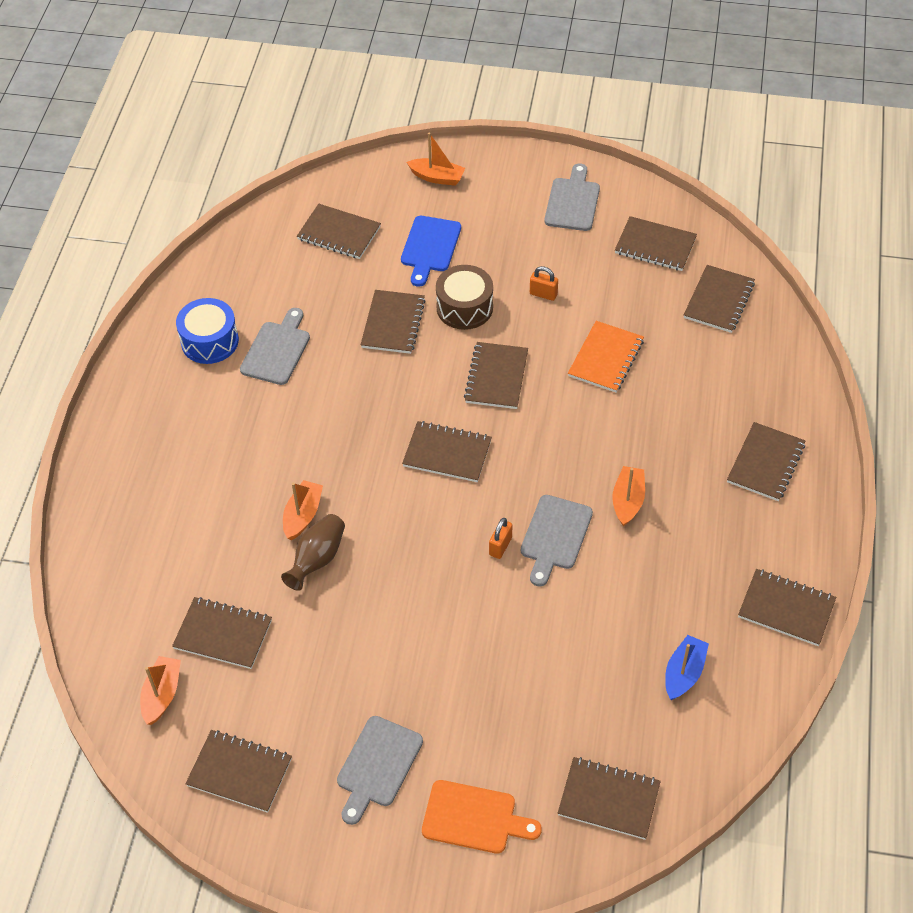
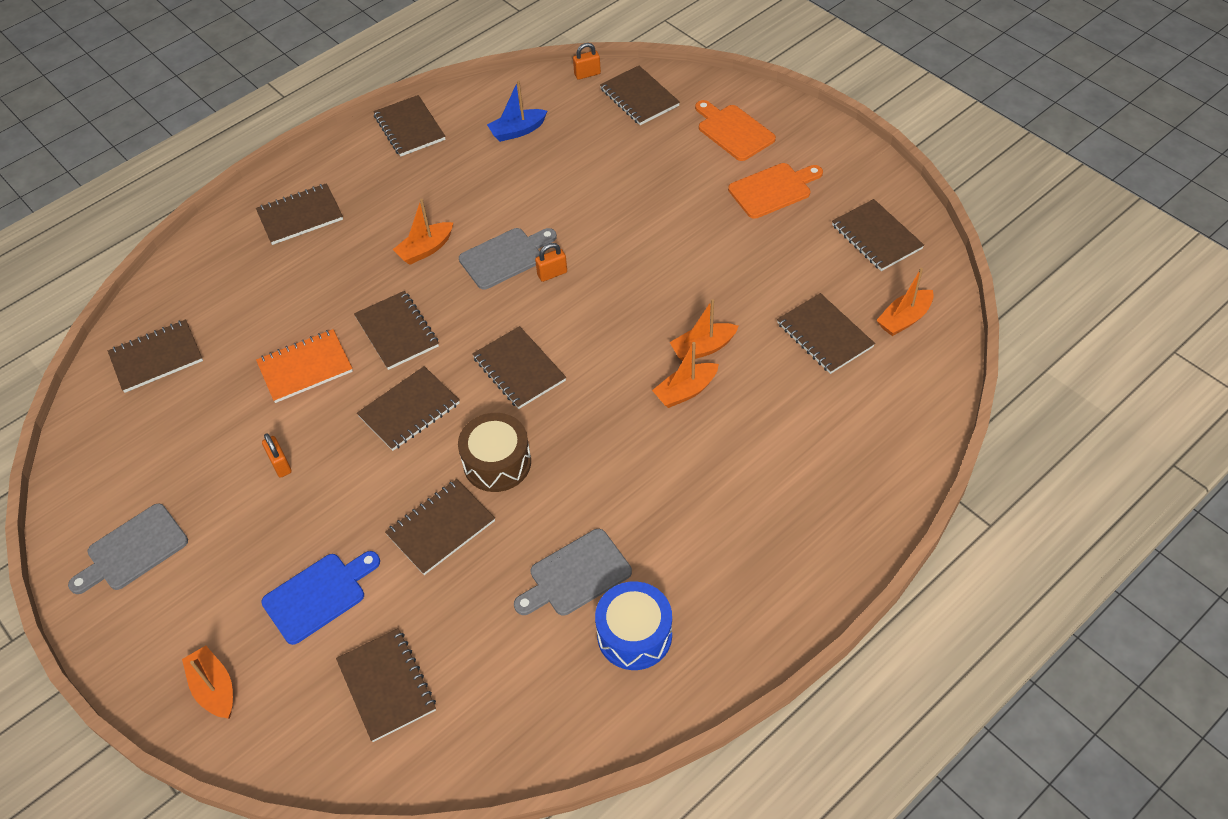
camera: 140 degrees left, 0 degrees up
brown vase [281,514,345,591] -> orange boat [669,299,739,361]
grey cutting board [337,716,423,825] -> orange cutting board [728,163,823,219]
brown drum [436,265,493,330] -> brown drum moved to [458,413,531,492]
brown notebook [615,216,697,271] -> brown notebook moved to [354,291,439,370]
none -> orange padlock [573,43,601,80]

